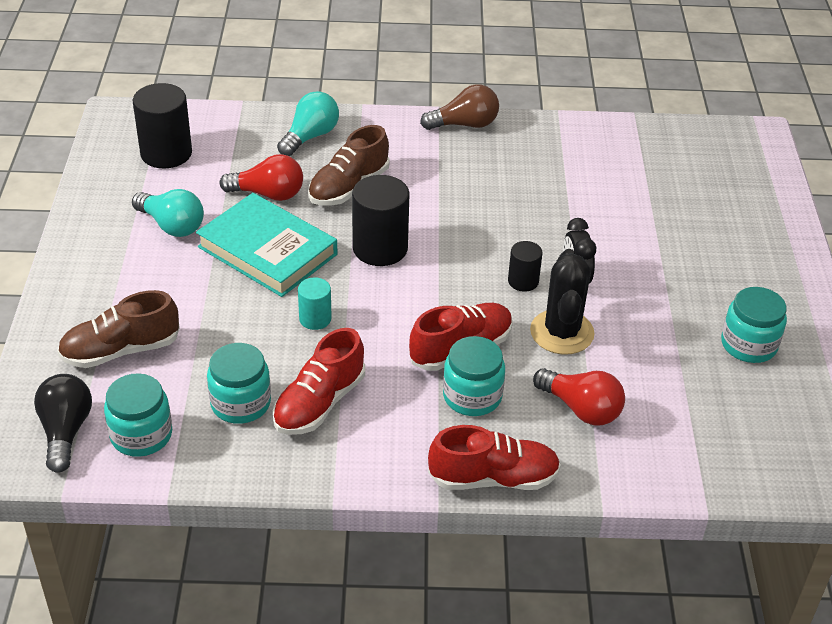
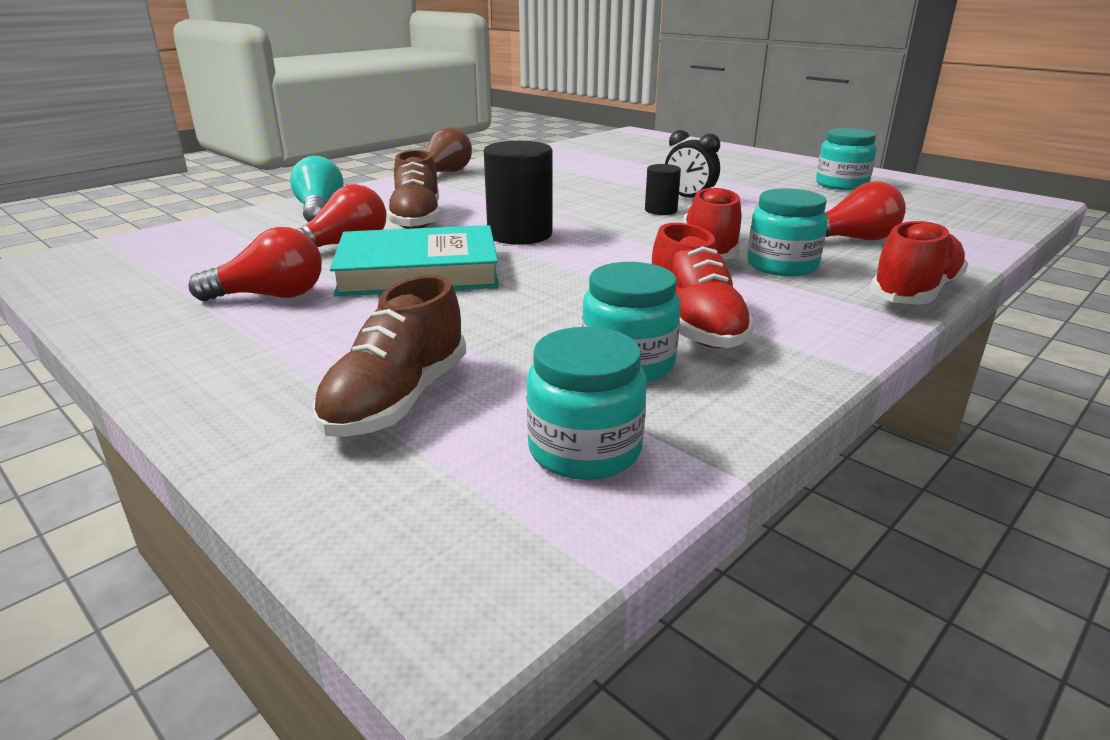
camera: 45 degrees left, 15 degrees down
black light bulb [34,374,92,473] -> none
turquoise light bulb [132,189,204,237] -> red light bulb [188,227,322,301]
black cylinder [133,83,192,168] -> none
turquoise cylinder [298,277,332,330] -> none
black cactus [530,249,595,355] -> none

